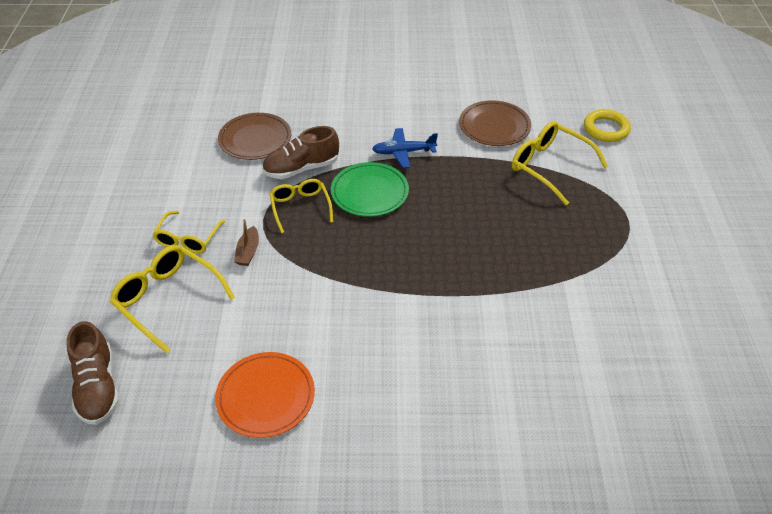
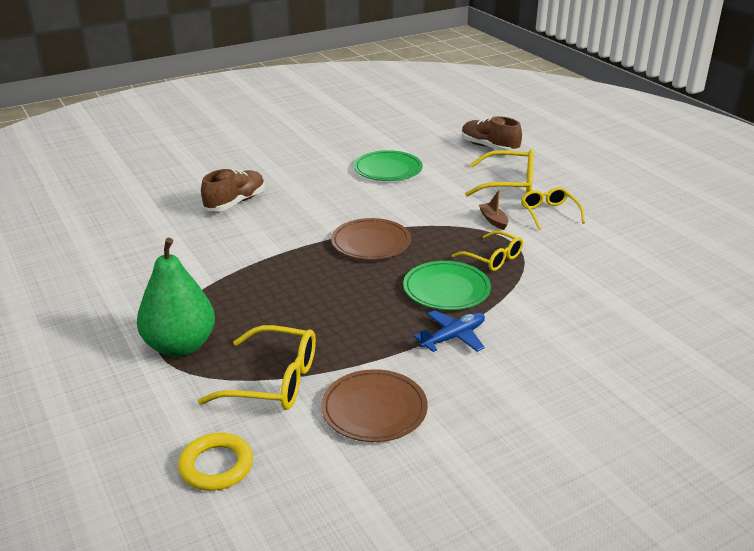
camera: 150 degrees right, 15 degrees down
orange plate [215,352,315,438] -> green plate [354,150,423,181]
brown plate [218,113,291,160] -> brown plate moved to [331,218,411,260]
brown shoe [262,126,339,179] -> brown shoe moved to [201,169,265,211]
none -> green pear [137,238,215,357]

